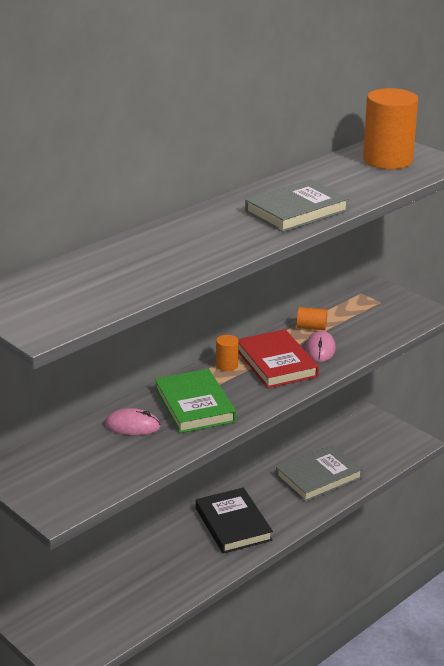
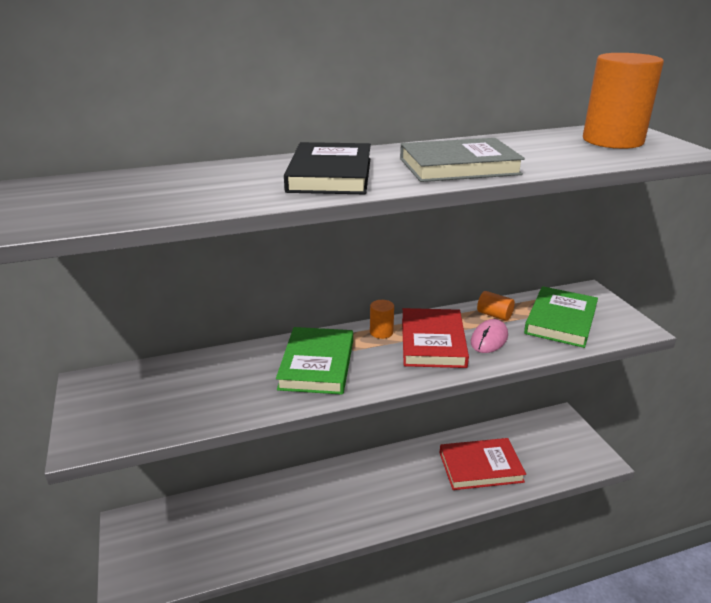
camera: 25 degrees right, 0 degrees up
pink mouse [105,408,161,435] -> none
black book [196,488,273,554] -> black book moved to [284,142,371,194]
grey book [276,445,363,502] -> red book [439,438,526,490]
none -> green book [524,286,598,348]

